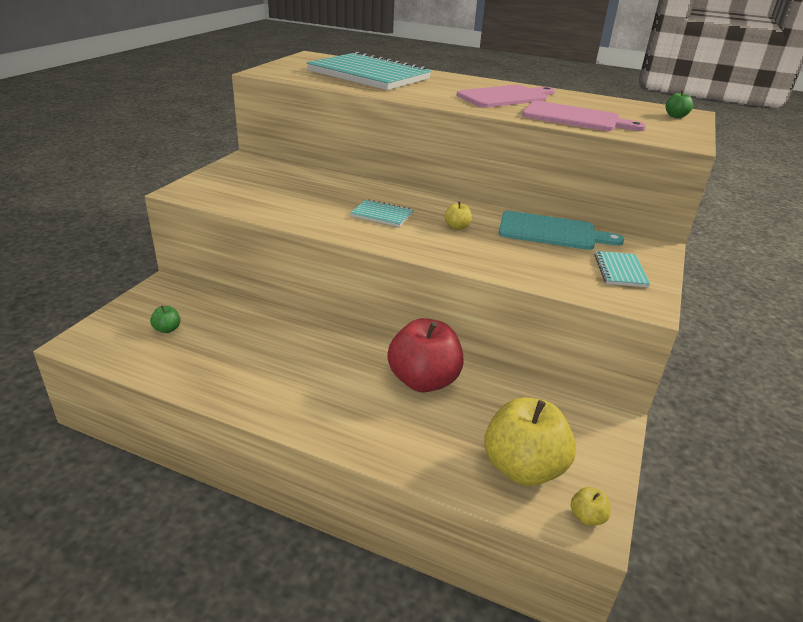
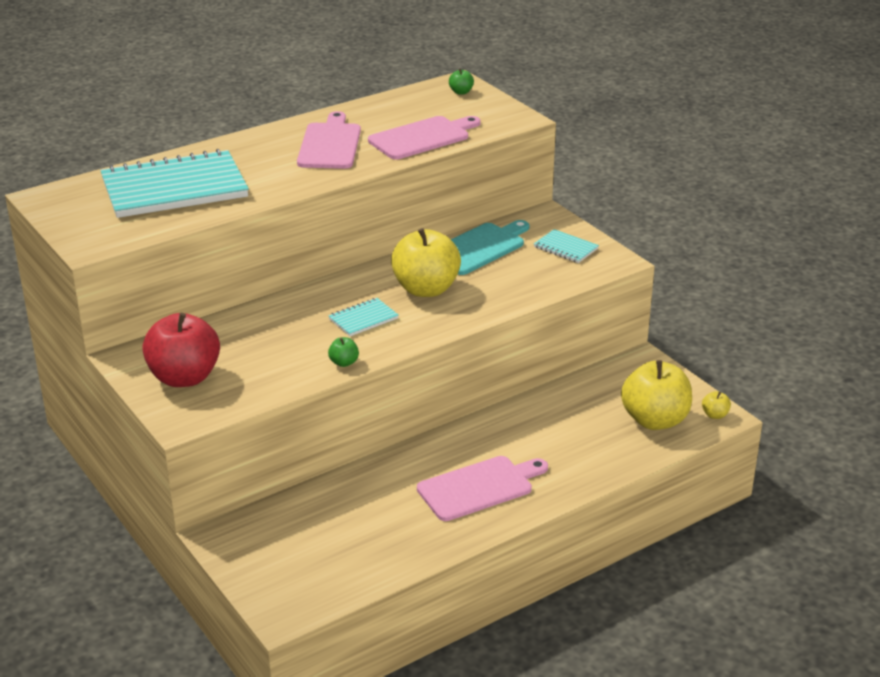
camera: 55 degrees left, 0 degrees up
green apple [150,306,180,333] -> green apple moved to [328,337,359,367]
red apple [387,318,463,392] -> red apple moved to [142,313,220,387]
yellow apple [444,202,472,230] -> yellow apple [391,228,461,297], size x2.45
none -> pink cutting board [417,456,548,521]

